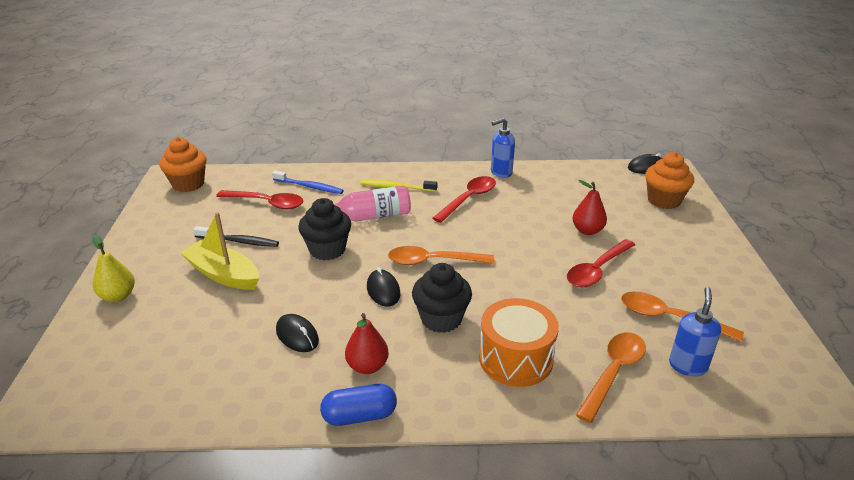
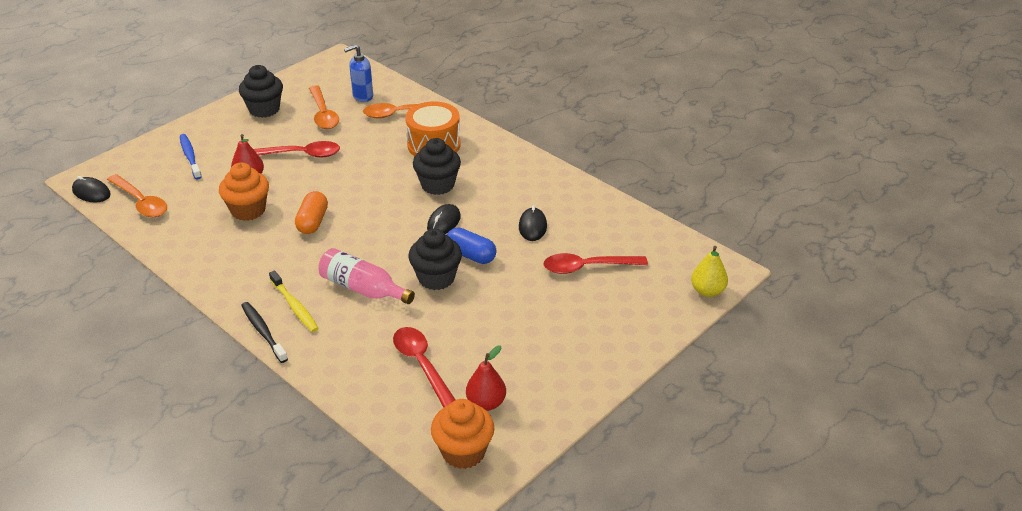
camera: 135 degrees left, 5 degrees up
yellow pear [93,235,135,302] -> yellow pear moved to [691,246,728,297]
yellow boat [180,212,259,290] -> none
black toothbrush [193,226,279,247] -> black toothbrush moved to [241,302,288,363]
blue toothbrush [272,170,344,194] -> blue toothbrush moved to [180,134,202,180]
blue capsule [320,384,397,426] -> blue capsule moved to [447,227,497,264]
red pear [345,313,389,374] -> red pear moved to [466,345,506,411]
orange spoon [388,246,494,265] -> orange spoon moved to [107,174,167,217]
red spoon [432,176,496,223] -> red spoon moved to [543,253,648,274]
blue soap dispenser [491,118,515,178] -> none
orange cupcake [645,152,694,209] -> orange cupcake moved to [219,163,269,221]
none -> black cupcake [239,65,283,118]
none -> orange capsule [295,191,328,234]

